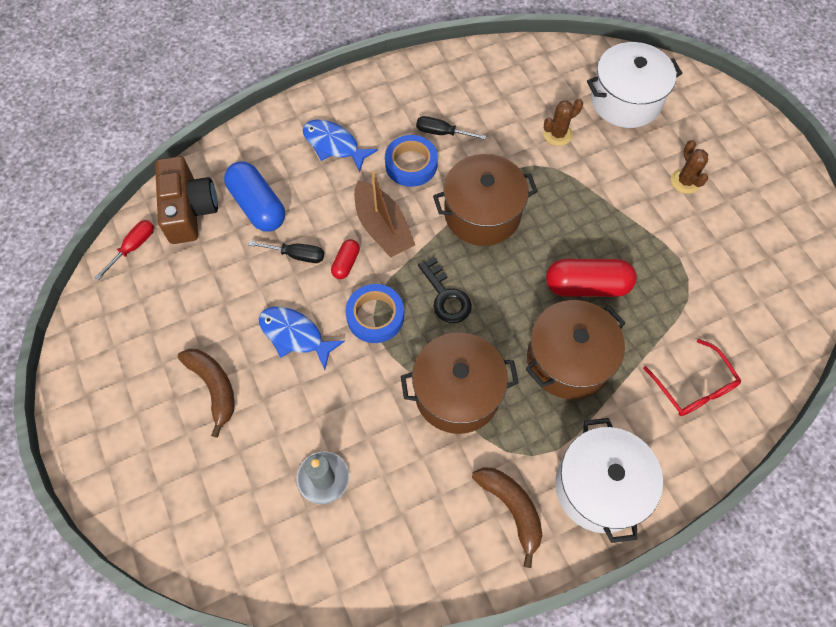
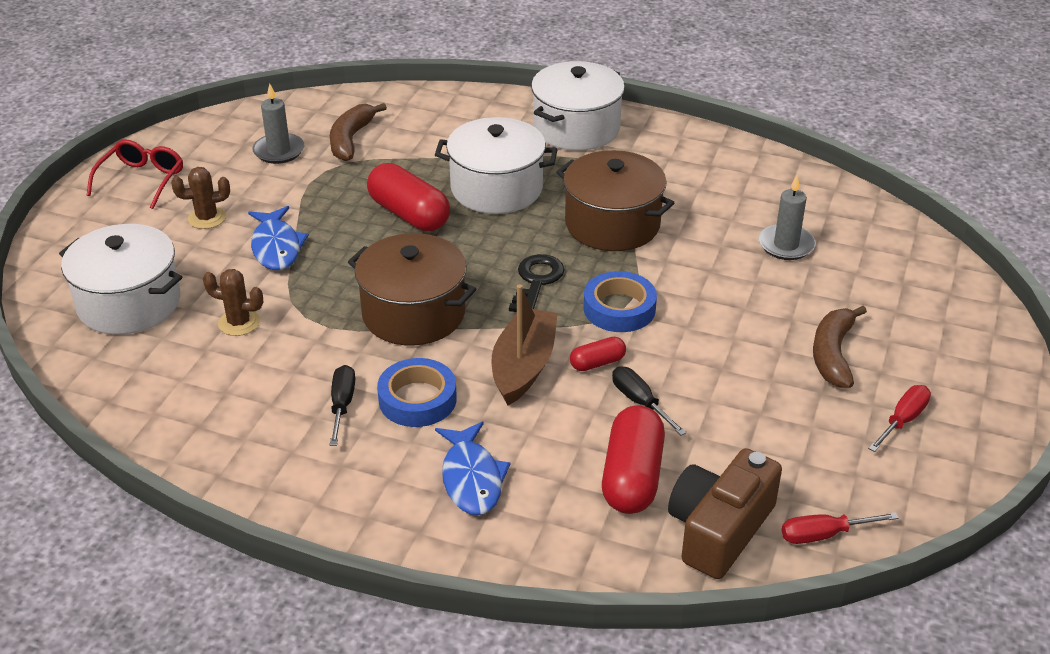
camera: 135 degrees left, 25 degrees down
blue capsule [224,161,285,231] -> red capsule [602,406,665,514]
blue fish [259,307,345,370] -> blue fish moved to [248,206,309,270]
black screwdriver [416,116,486,140] -> black screwdriver turned 150 degrees counterclockwise [330,365,355,446]
brown banana [472,467,542,568] -> brown banana moved to [330,103,387,161]
brown pot [526,300,626,399] -> white pot [435,117,558,214]
red glasses [643,339,741,416] -> red glasses moved to [87,140,183,209]
brown cactus [671,140,708,194] -> brown cactus turned 45 degrees clockwise [171,167,230,229]
none -> grey candle [252,84,305,164]
none -> red screwdriver [868,385,931,452]

